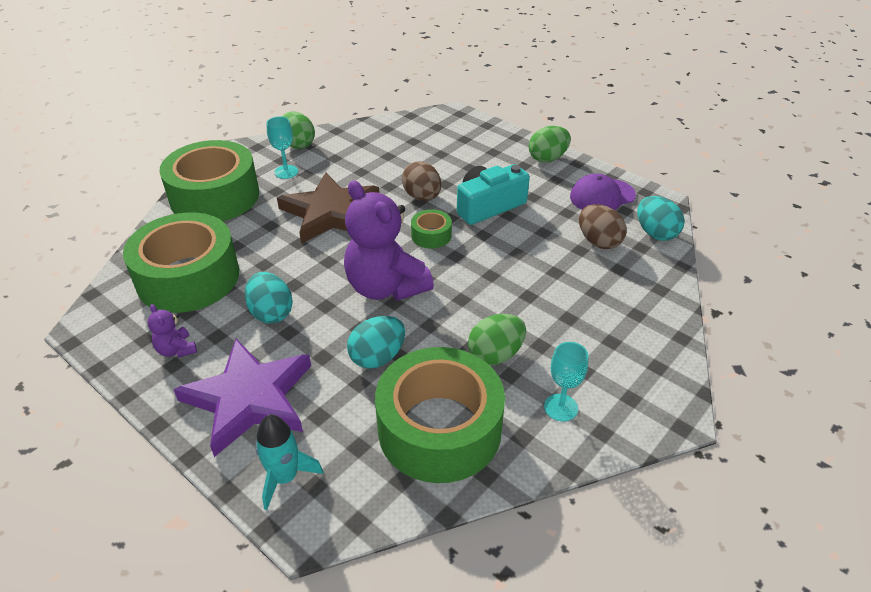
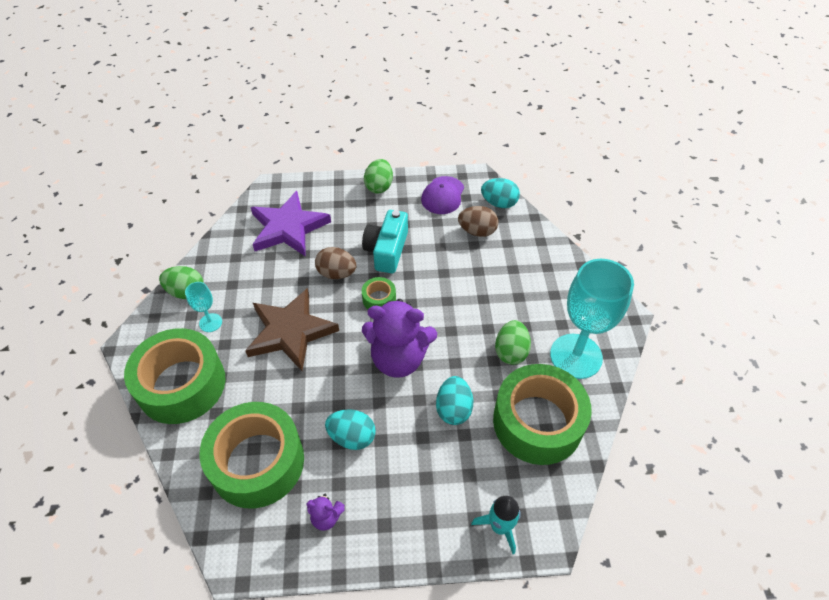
camera: 45 degrees left, 10 degrees up
purple star [173,339,311,457] -> purple star moved to [251,191,331,256]
turquoise goblet [544,342,589,421] -> turquoise goblet [550,259,634,379], size x2.21

